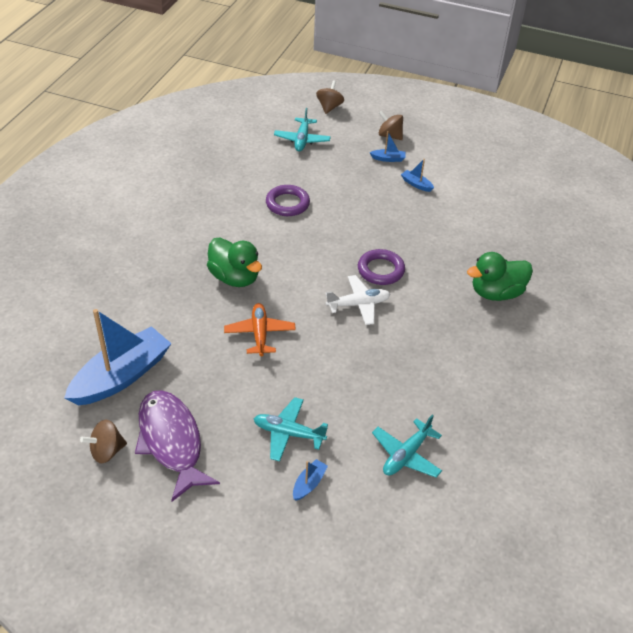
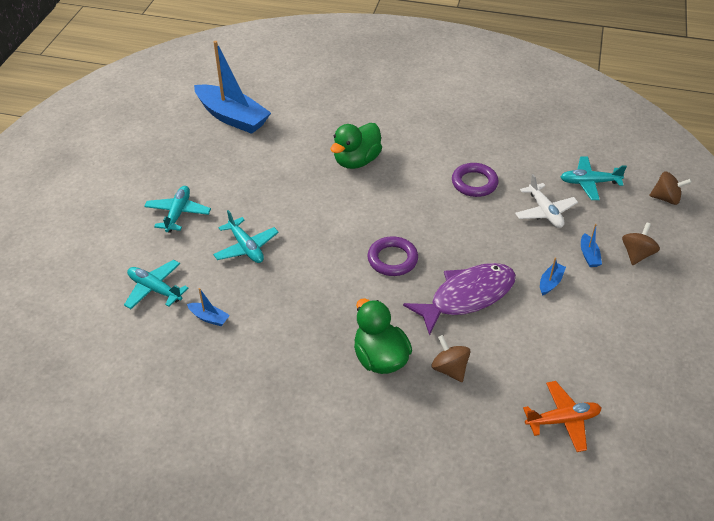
camera: 85 degrees right, 0 degrees up
brown spinning top [80,419,127,463] -> brown spinning top moved to [431,335,470,382]
purple fish [135,390,220,501] -> purple fish moved to [403,263,516,336]
orange plane [224,303,296,356] -> orange plane moved to [523,381,601,452]
blue boat [293,459,328,501] -> blue boat moved to [187,288,230,326]
white plane [325,275,390,325] -> white plane moved to [515,174,578,228]
none -> turquoise plane [213,210,279,263]

